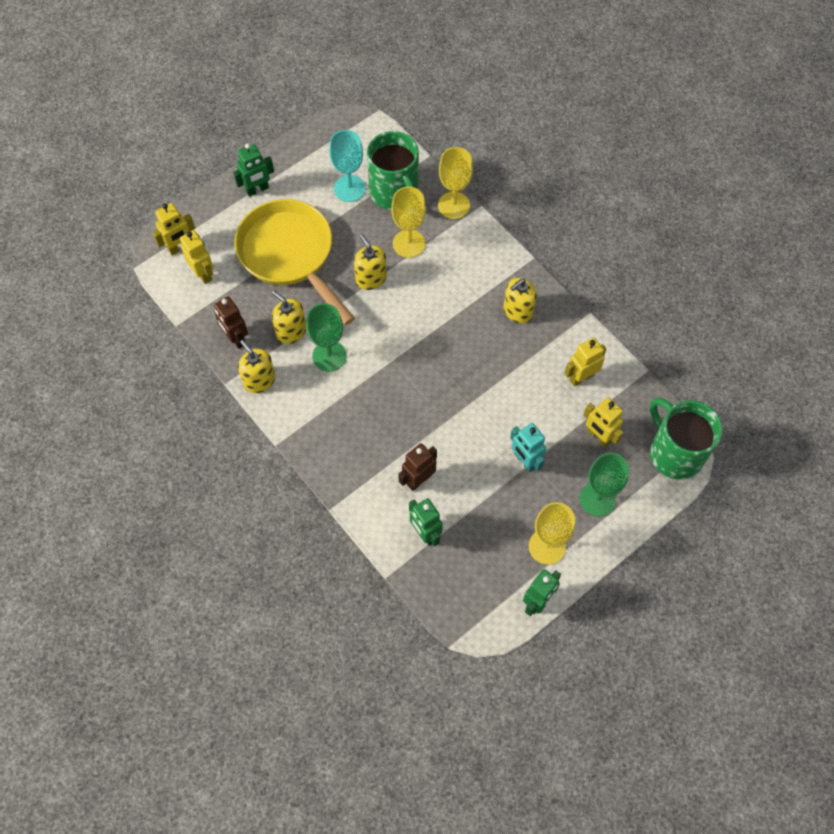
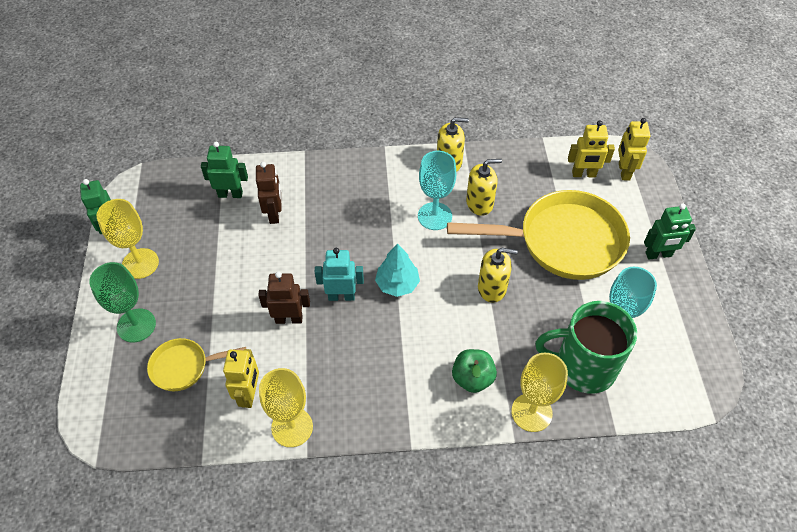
camera: 125 degrees right, 10 degrees down
brown robot [214,296,248,349] -> brown robot moved to [258,271,310,324]
green robot [233,143,274,197] -> green robot turned 105 degrees counterclockwise [644,204,696,259]
green goblet [306,303,347,372] -> turquoise goblet [418,151,456,230]
yellow goblet [391,187,426,258] -> yellow goblet moved to [259,368,313,447]
yellow soap dispenser [503,278,537,324] -> none
turquoise robot [510,423,546,472] -> turquoise robot moved to [315,248,364,301]
yellow robot [583,398,624,447] -> yellow pan [147,338,246,392]
green mug [650,398,723,480] -> none
none -> turquoise tree [375,243,420,297]
none -> green apple [452,349,497,393]

